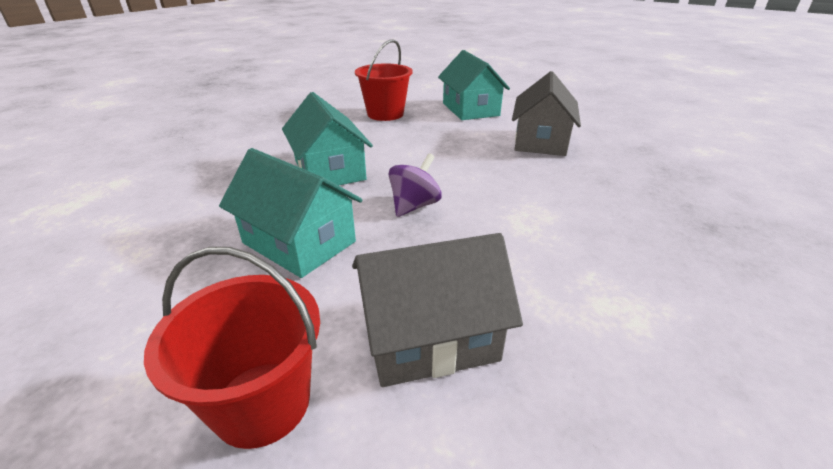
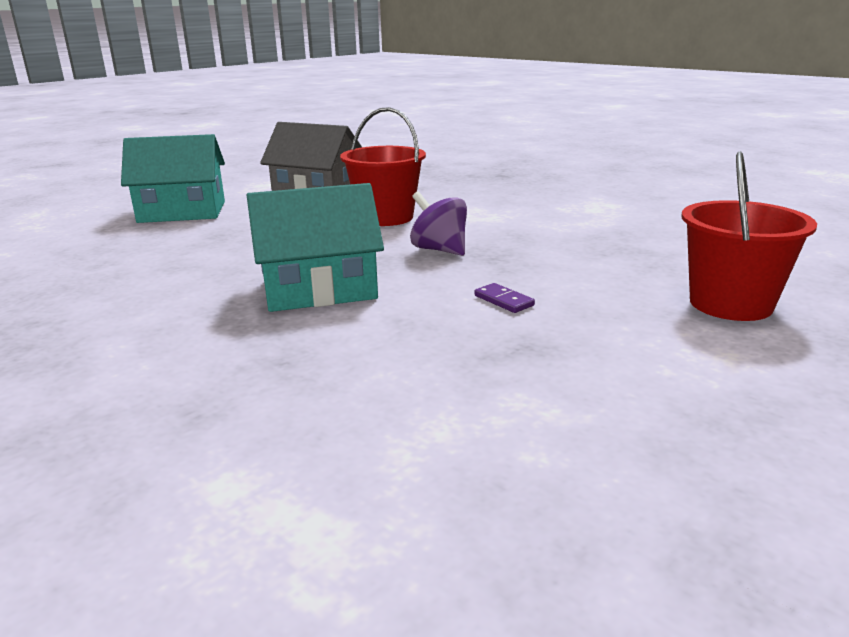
camera: 80 degrees left, 10 degrees down
turquoise house [219,148,362,278] -> purple domino [475,283,535,313]
grey house [352,233,523,387] -> none
red bucket [355,39,413,121] -> red bucket moved to [340,107,426,226]

